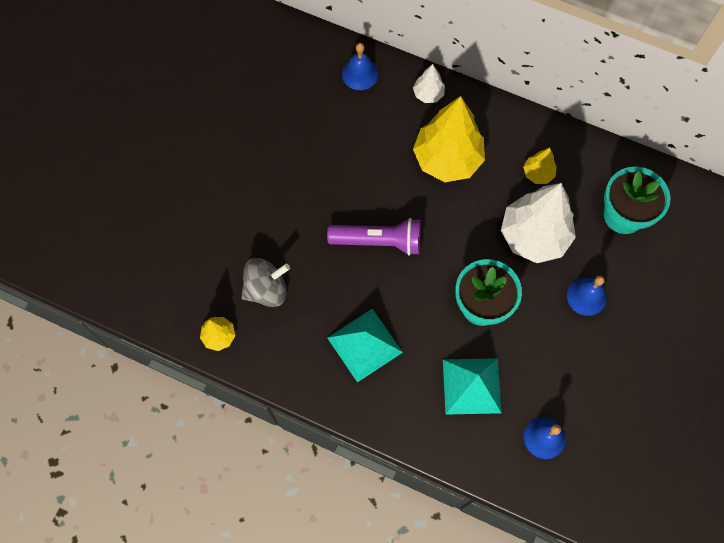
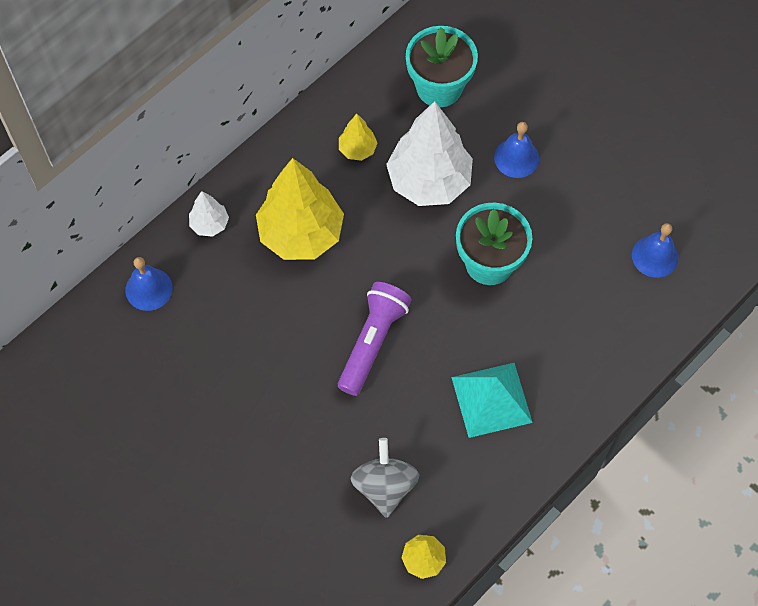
camera: 70 degrees left, 5 degrees down
turquoise pyramid [443,358,502,415] -> none

